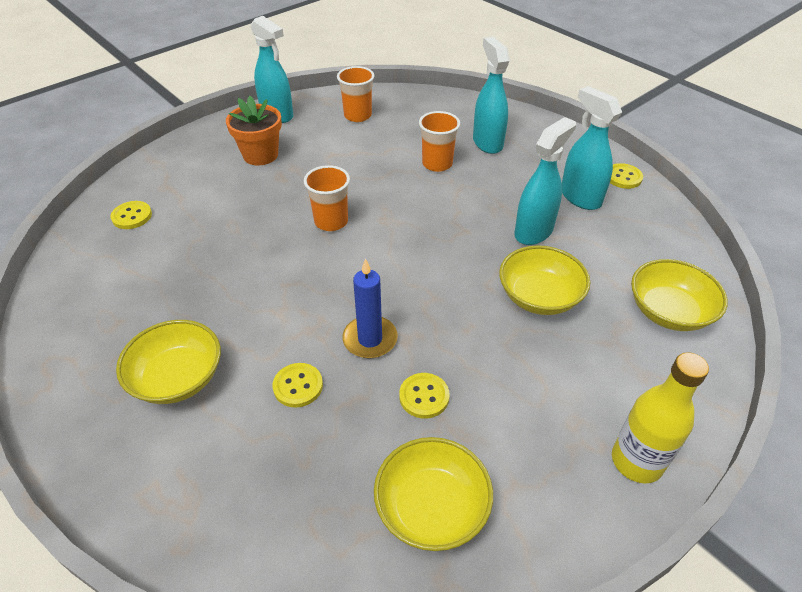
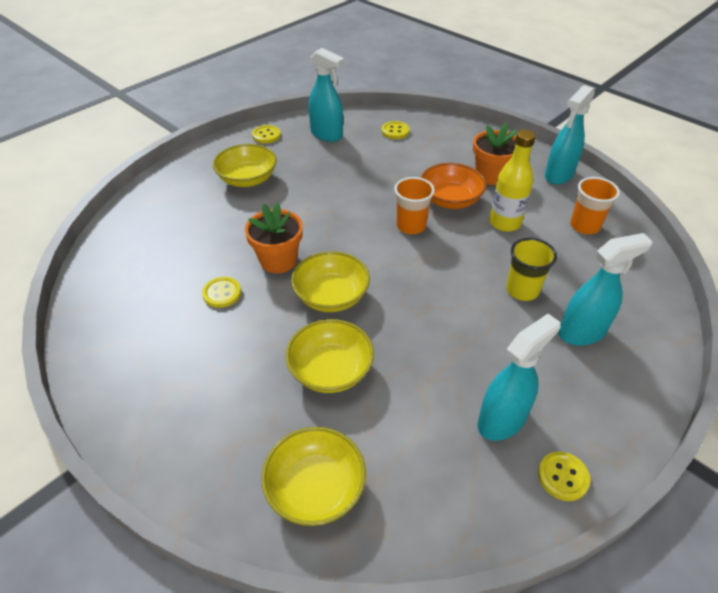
camera: 85 degrees right, 0 degrees up
yellow button [273,363,323,407] -> yellow button moved to [252,125,281,143]
blue candle [342,258,398,358] -> orange flower pot [245,202,303,273]
yellow bowl [374,437,493,551] -> yellow bowl moved to [291,251,370,312]
orange cup [419,111,460,172] -> yellow cup [506,238,557,301]
turquoise spray bottle [514,117,576,245] -> turquoise spray bottle moved to [308,48,344,142]
yellow bottle [612,352,709,483] -> yellow bottle moved to [489,129,536,232]
none -> orange bowl [421,163,487,209]

